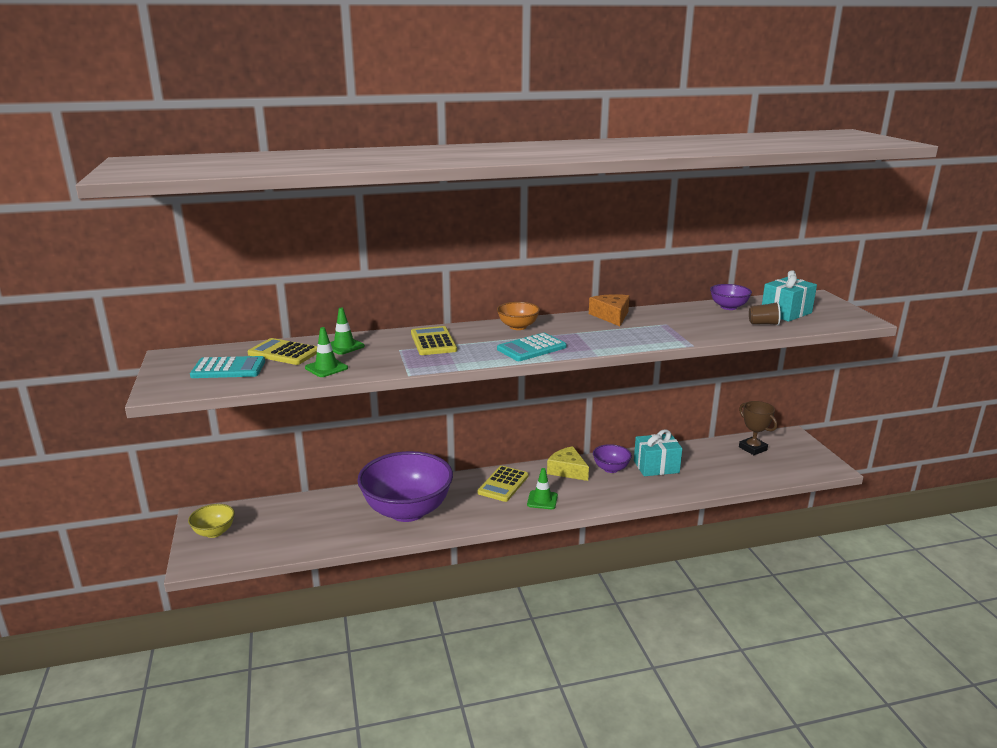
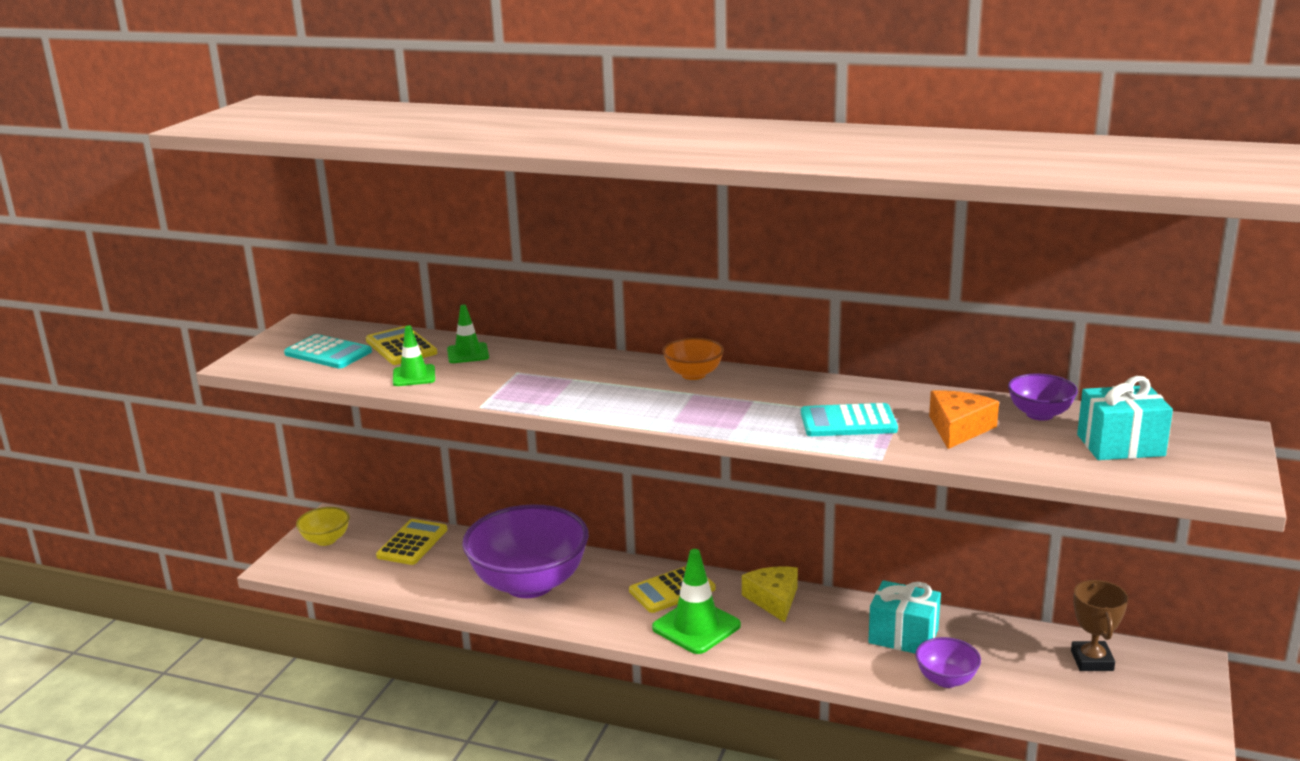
camera: 35 degrees right, 0 degrees up
yellow calculator [411,326,457,355] -> yellow calculator moved to [376,519,447,565]
turquoise calculator [497,333,567,361] -> turquoise calculator moved to [801,403,898,436]
green traffic cone [527,468,558,509] -> green traffic cone [652,549,741,654], size x1.67
orange cheese [589,294,630,326] -> orange cheese moved to [929,390,999,449]
purple bowl [593,444,632,473] -> purple bowl moved to [915,637,981,688]
brown cup [749,302,781,325] -> none

